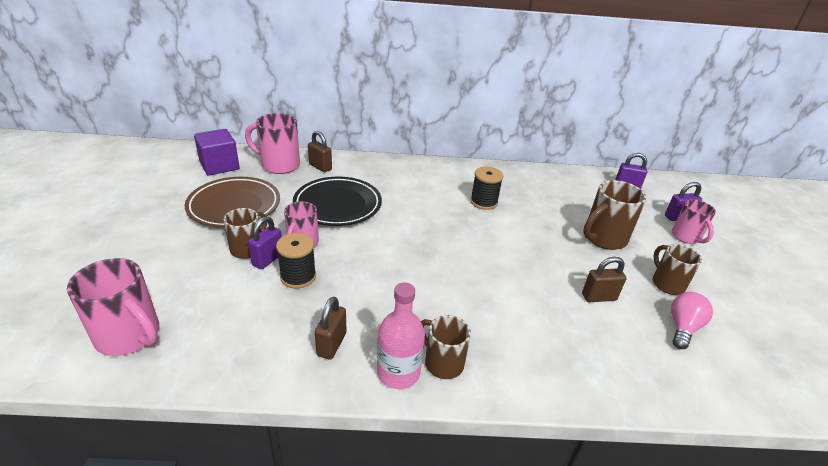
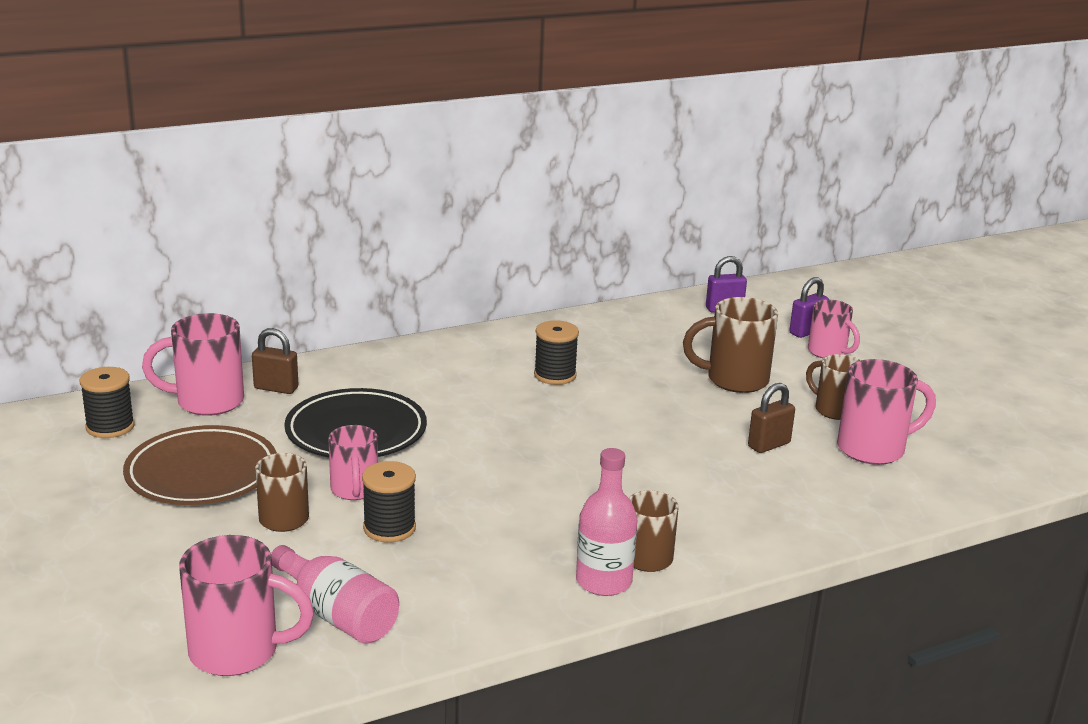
camera: 25 degrees left, 10 degrees down
purple cube [194,129,240,176] -> black spool [80,367,135,438]
purple padlock [248,216,282,269] -> none
brown padlock [315,297,347,360] -> none
brown mug [583,180,646,250] -> brown mug turned 60 degrees clockwise [683,297,778,393]
pink light bulb [671,292,713,349] -> pink mug [837,359,936,465]
none -> pink bottle [271,545,399,644]

